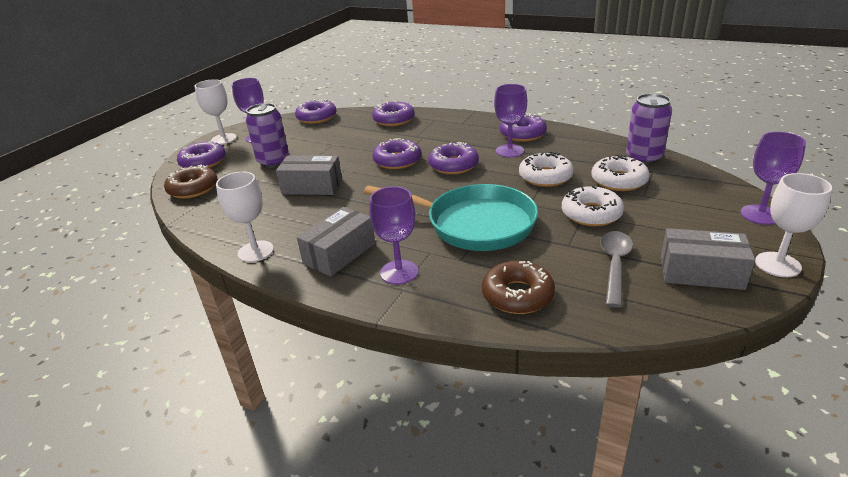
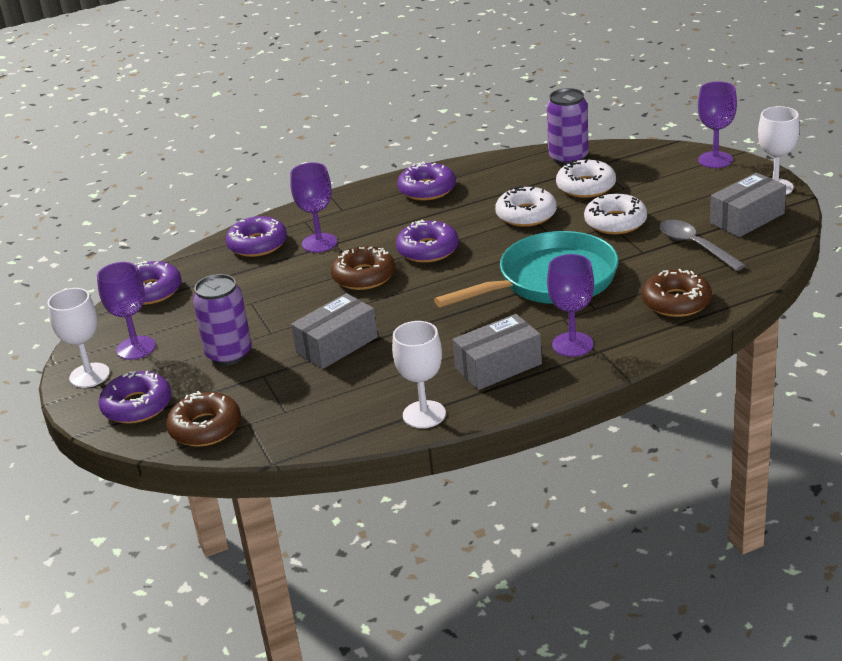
camera: 50 degrees left, 0 degrees up
grey box [297,207,375,277] -> grey box turned 75 degrees clockwise [452,314,542,390]
purple donut [372,138,421,169] -> brown donut [331,246,395,290]
purple goblet [494,84,527,158] -> purple goblet moved to [290,162,337,253]

